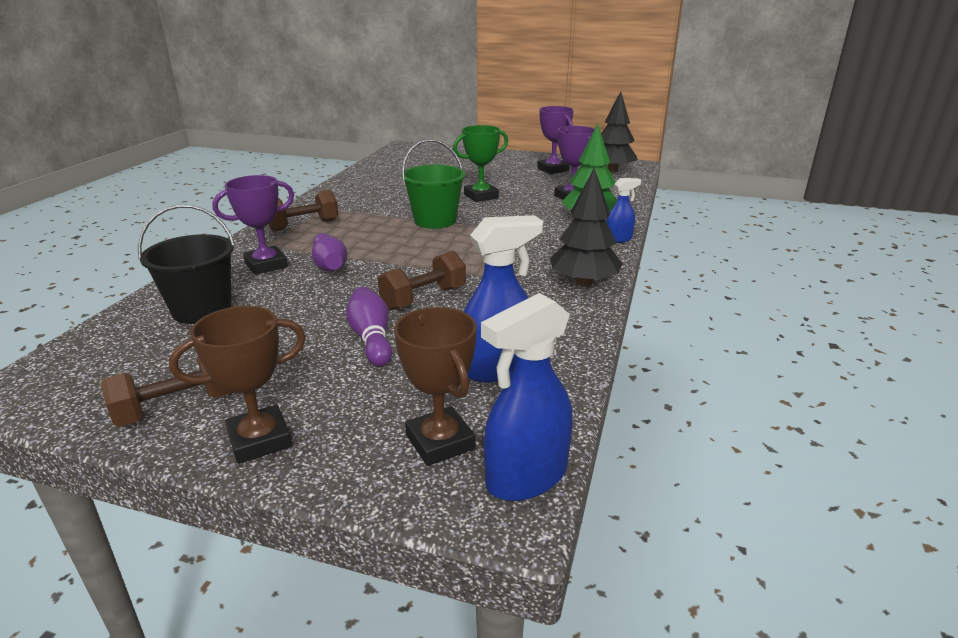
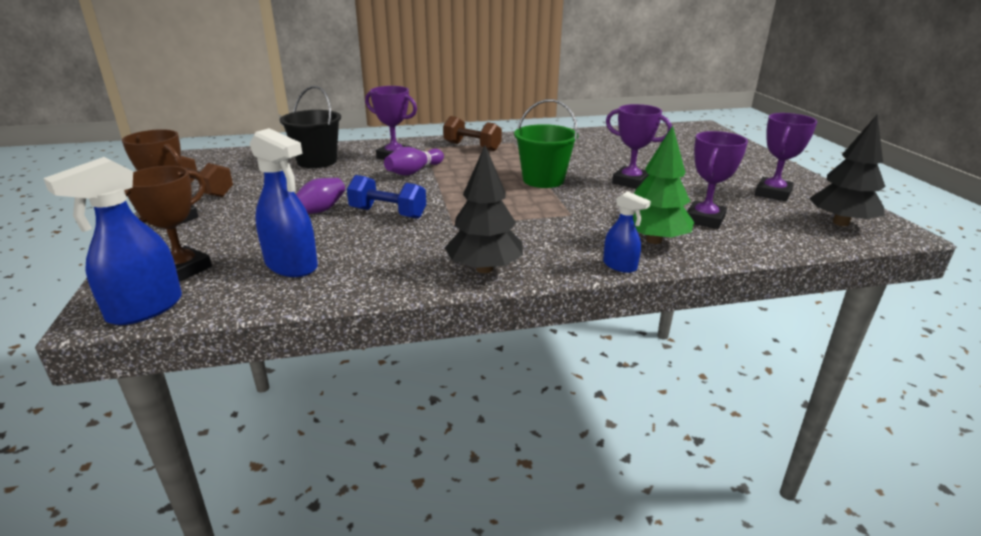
camera: 60 degrees right, 0 degrees up
brown dumbbell [378,251,466,310] -> blue dumbbell [347,175,426,219]
green trophy [453,125,508,202] -> purple trophy [606,104,672,189]
blue spray bottle [481,293,573,501] -> blue spray bottle turned 75 degrees counterclockwise [43,157,182,325]

